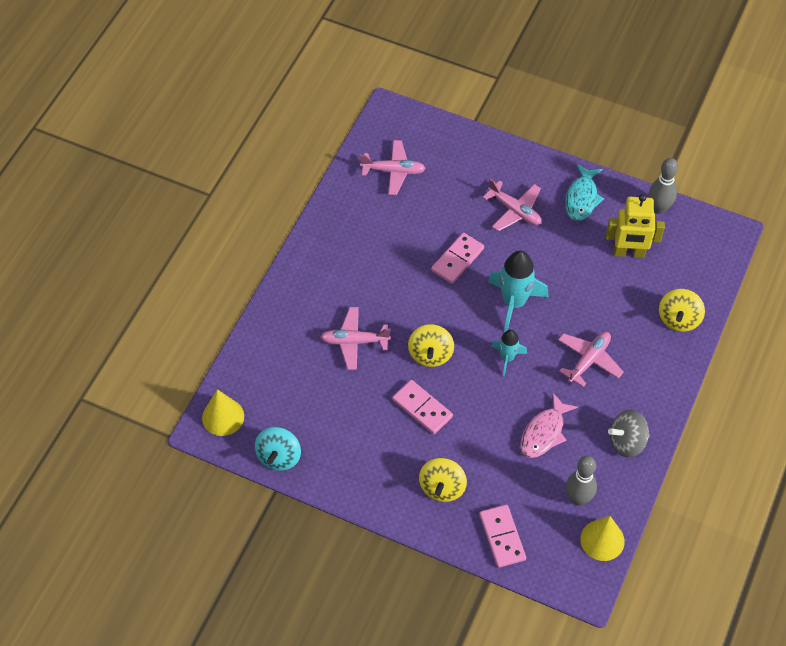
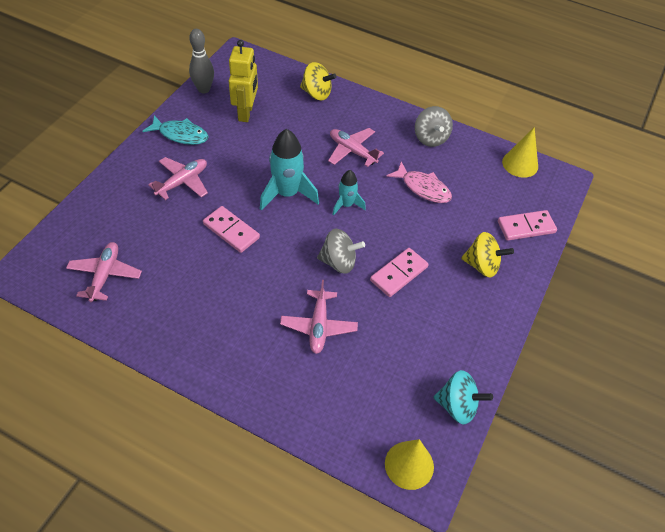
camera: 90 degrees left, 5 degrees down
yellow spinning top [408,324,454,367] -> grey spinning top [317,229,365,274]
grey bowling pin [566,456,597,506] -> none

